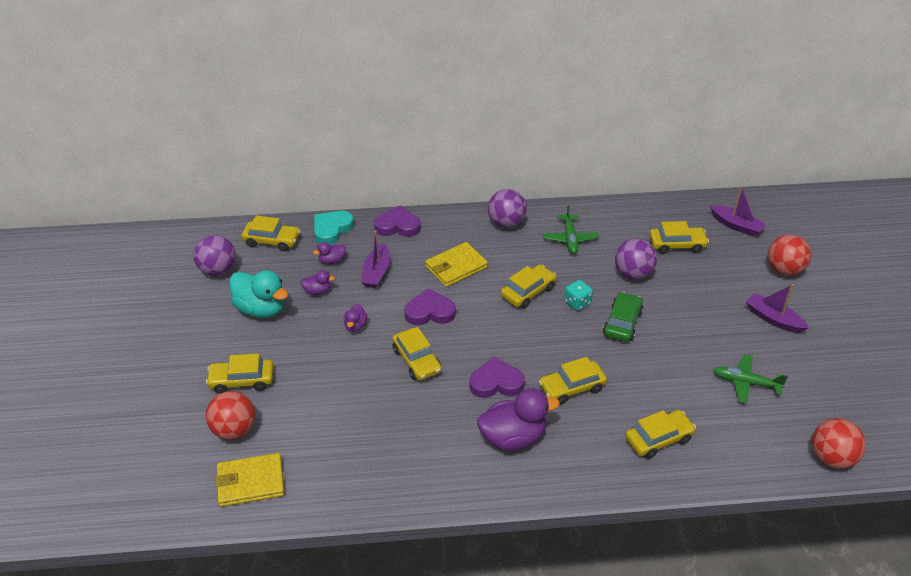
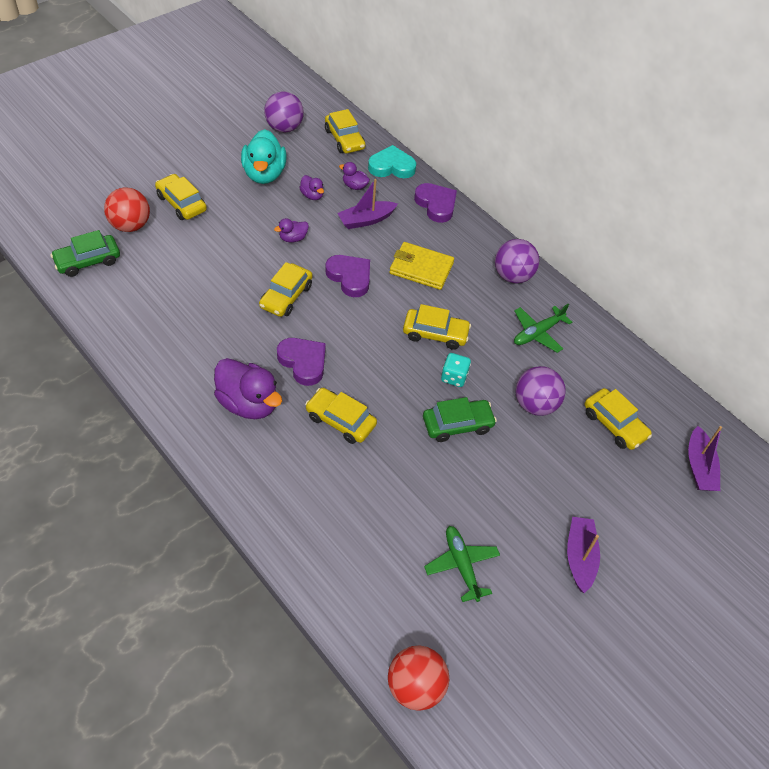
camera: 50 degrees right, 10 degrees up
yellow wallet [215,453,285,507] -> green car [50,230,120,277]
yellow car [625,410,696,459] -> none
red ball [768,235,811,276] -> none

